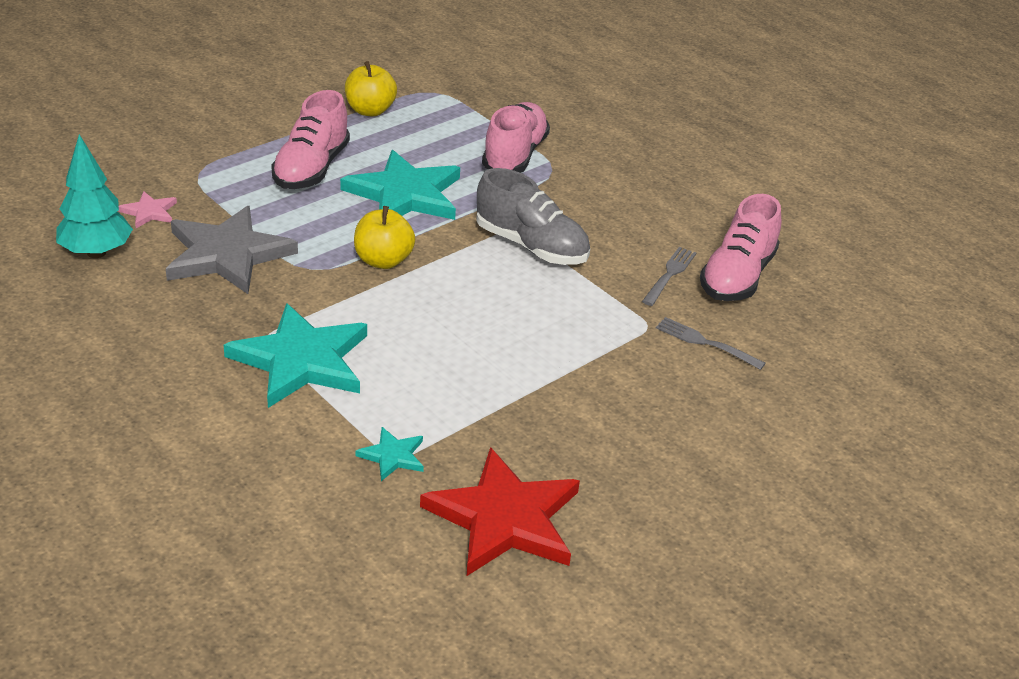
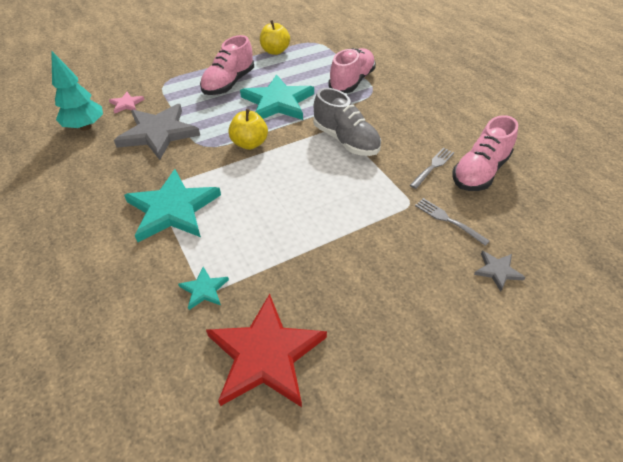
camera: 15 degrees right, 10 degrees up
none -> grey star [474,251,526,292]

